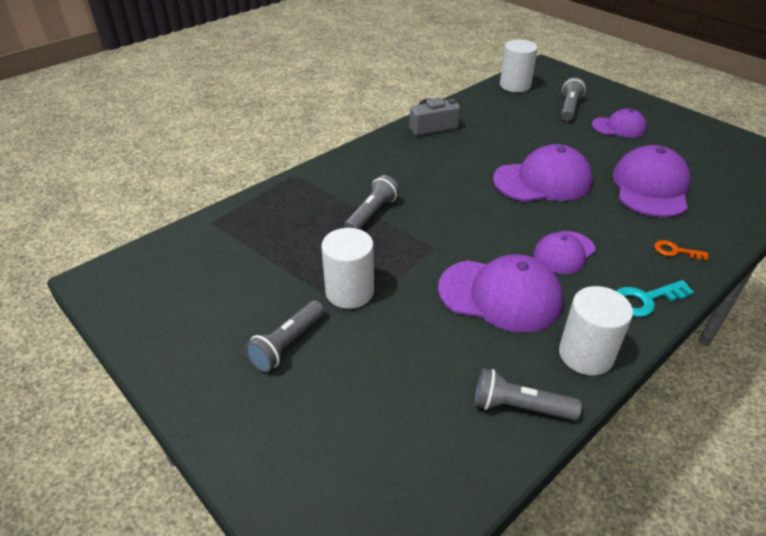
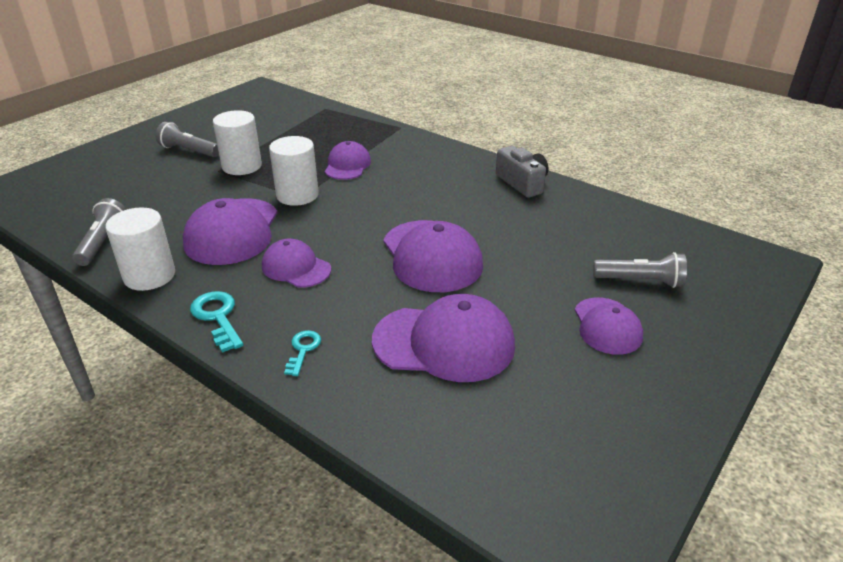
camera: 80 degrees right, 5 degrees down
grey flashlight [345,175,400,229] -> purple cap [325,141,371,180]
white cylinder [500,40,538,92] -> white cylinder moved to [269,136,319,206]
orange key [654,240,708,261] -> turquoise key [284,330,321,376]

